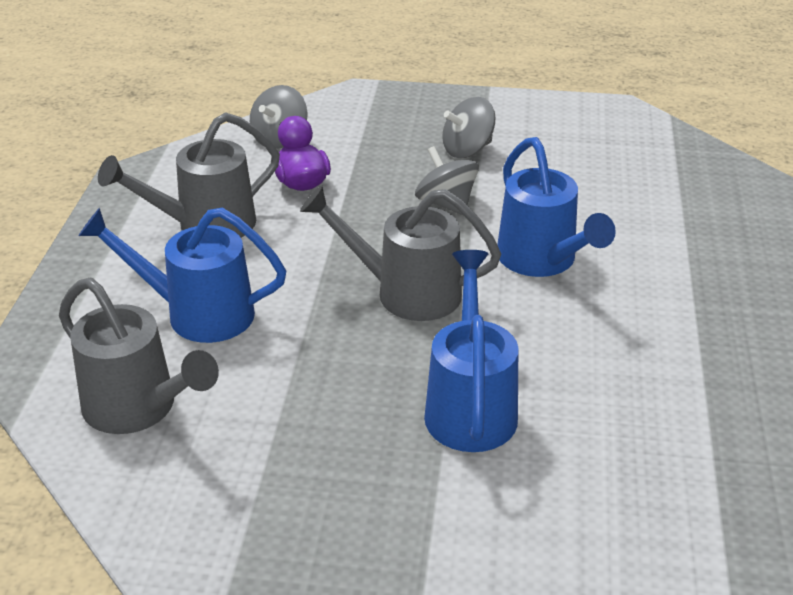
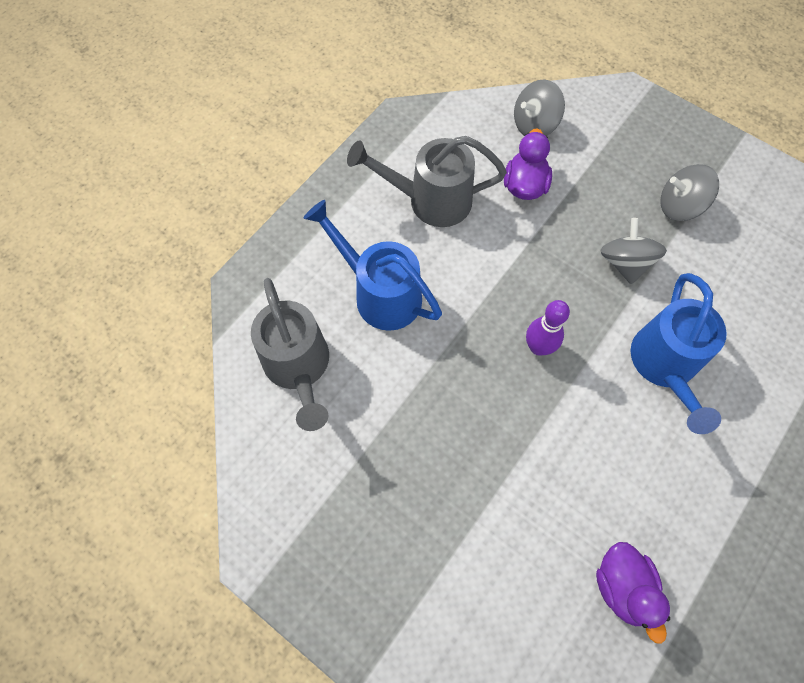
camera: 30 degrees right, 30 degrees up
grey watering can [300,185,501,321] -> purple bowling pin [526,300,570,355]
blue watering can [424,250,518,452] -> none
none -> purple duck [596,542,670,644]

